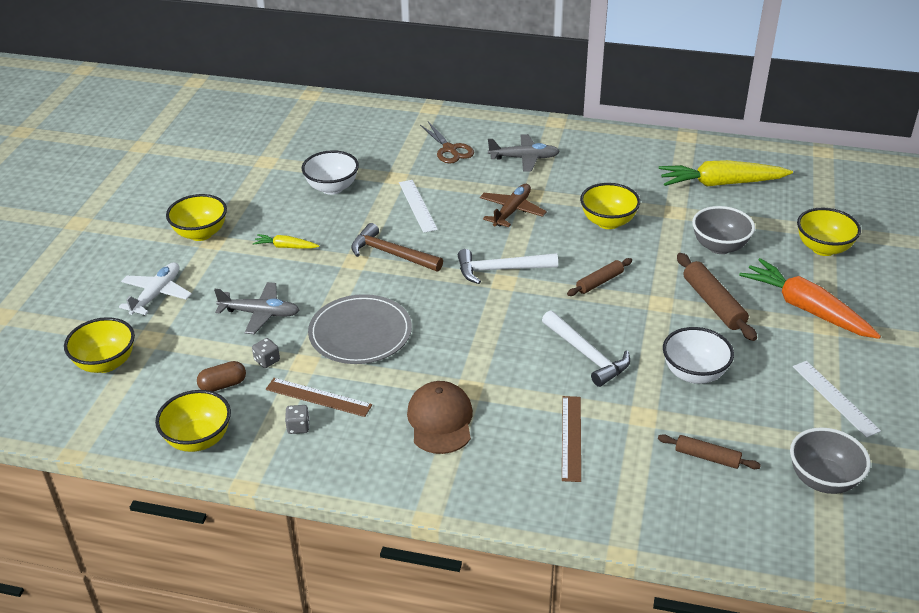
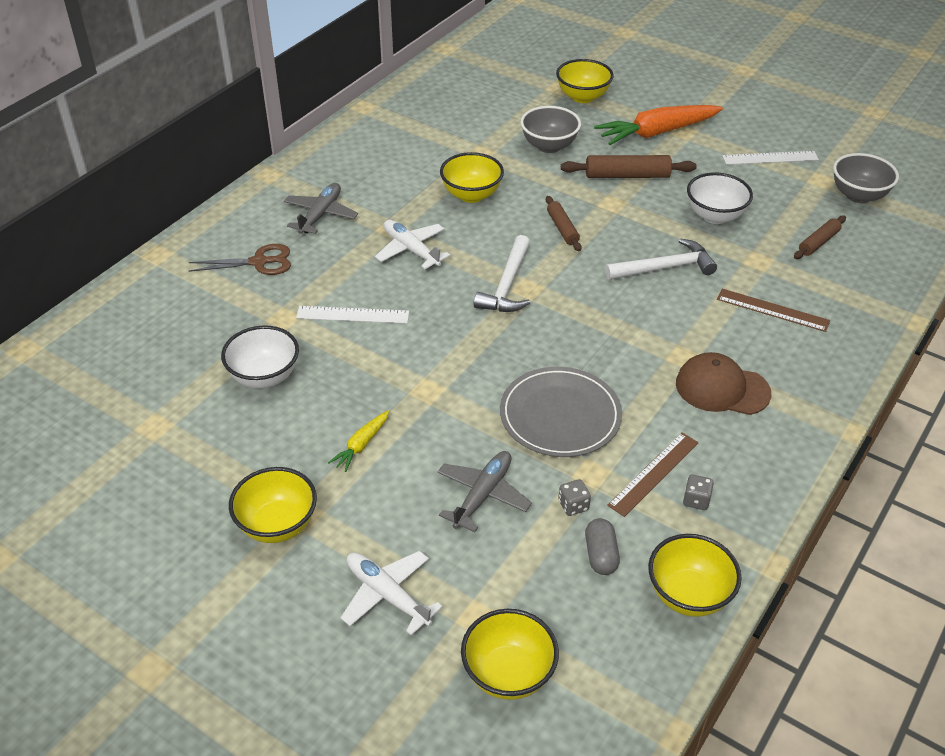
camera: 70 degrees left, 5 degrees up
brown capsule [197,361,246,392] -> grey capsule [585,518,620,575]
brown hammer [351,223,443,272] -> none
brown plane [480,184,547,227] -> white plane [375,220,450,269]
yellow carrot [659,160,793,187] -> none

